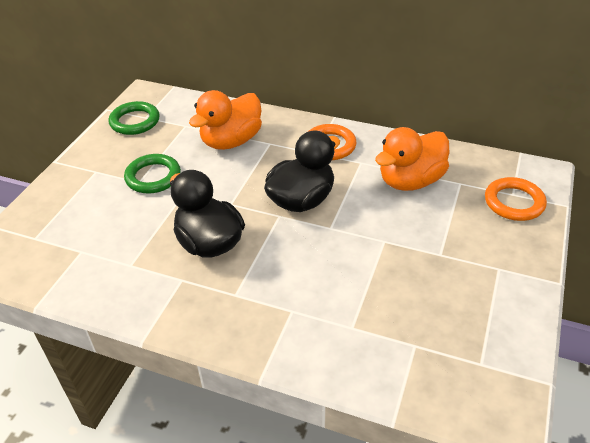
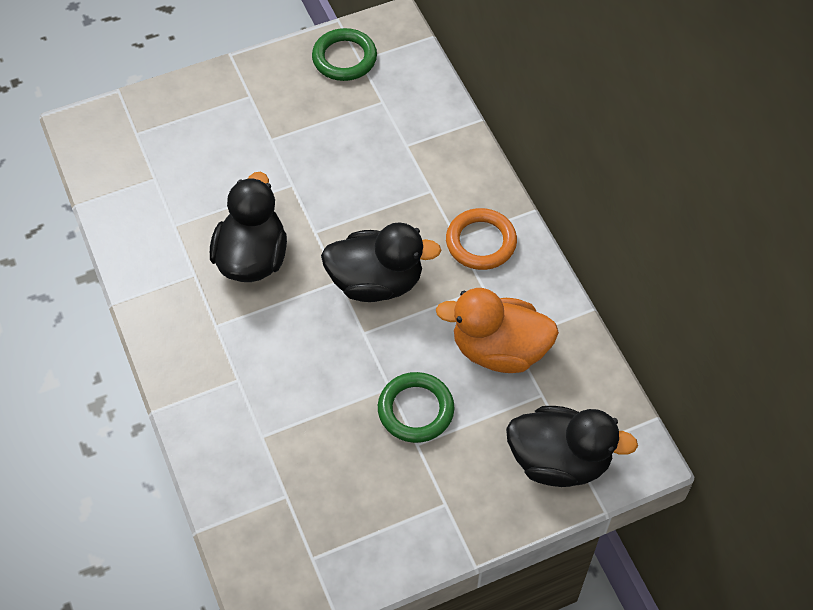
camera: 45 degrees right, 15 degrees up
green ring [124,154,181,194] -> green ring moved to [378,372,454,443]
orange duck [189,90,262,150] -> none
orange ring [485,177,547,221] -> black duck [506,406,638,487]

